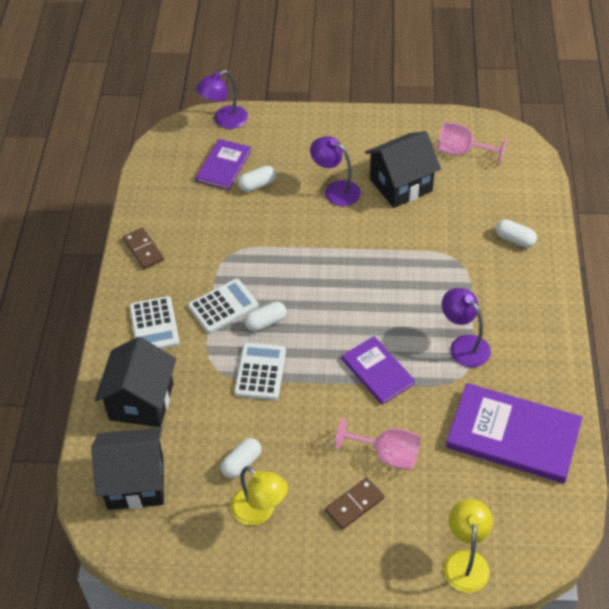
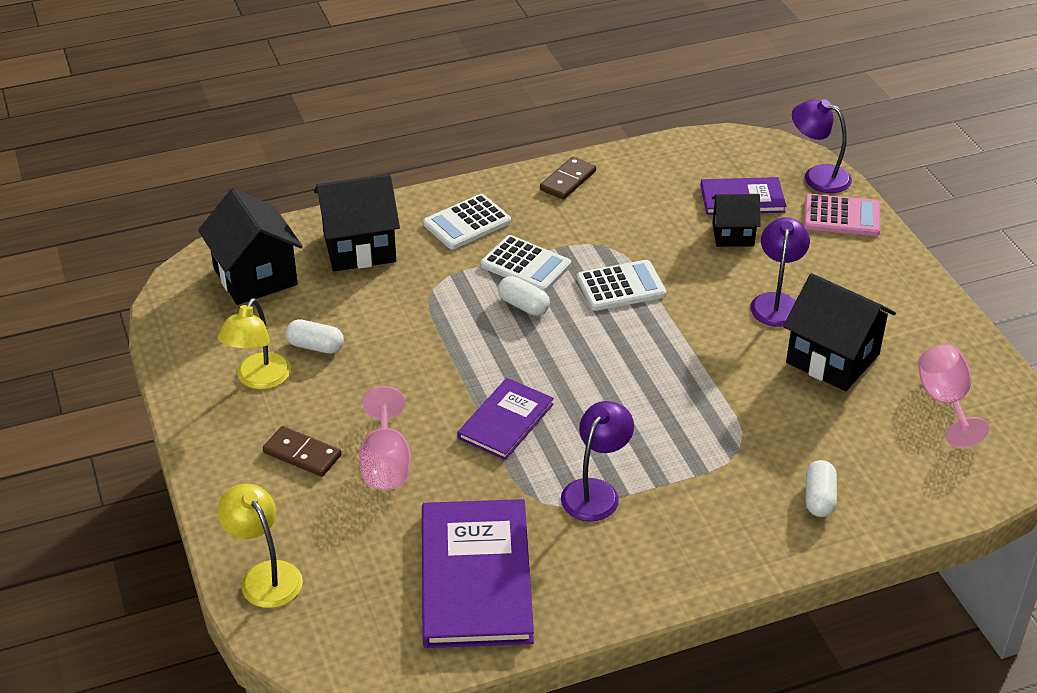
camera: 65 degrees right, 10 degrees down
white calculator [234,343,286,400] -> white calculator moved to [577,260,666,311]
white capsule [238,166,276,192] -> black house [712,194,761,247]
yellow lamp [444,499,493,593] -> yellow lamp turned 105 degrees counterclockwise [217,484,303,608]
none -> pink calculator [804,194,880,236]

